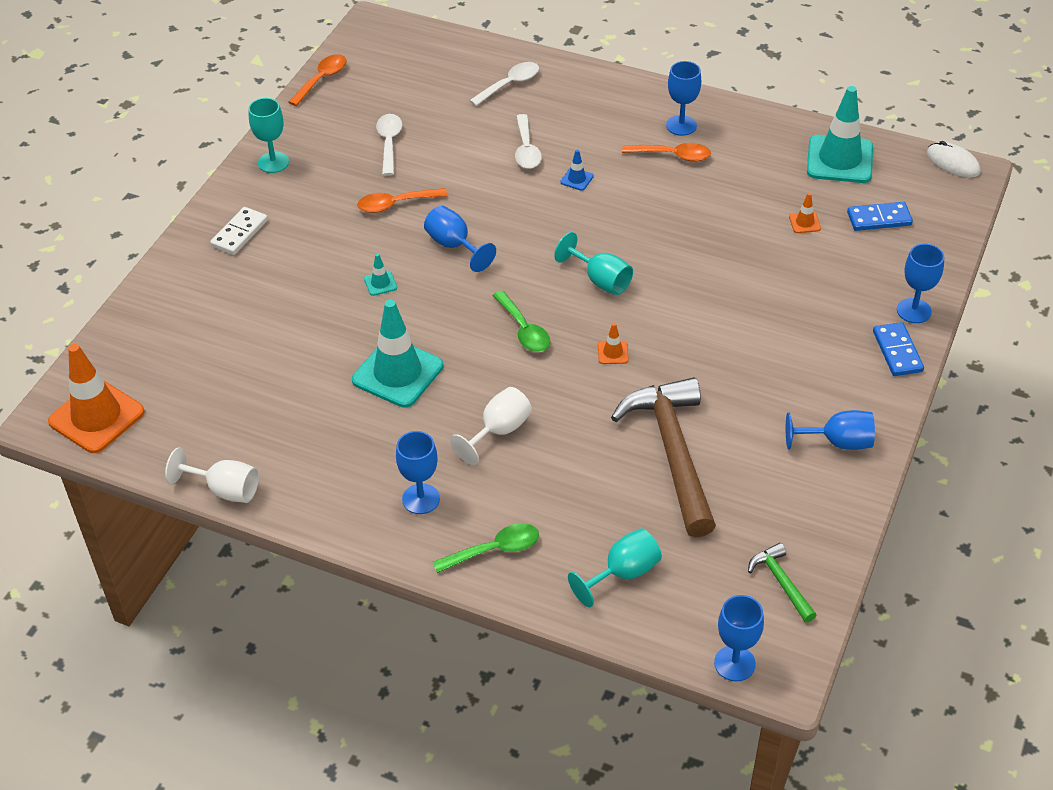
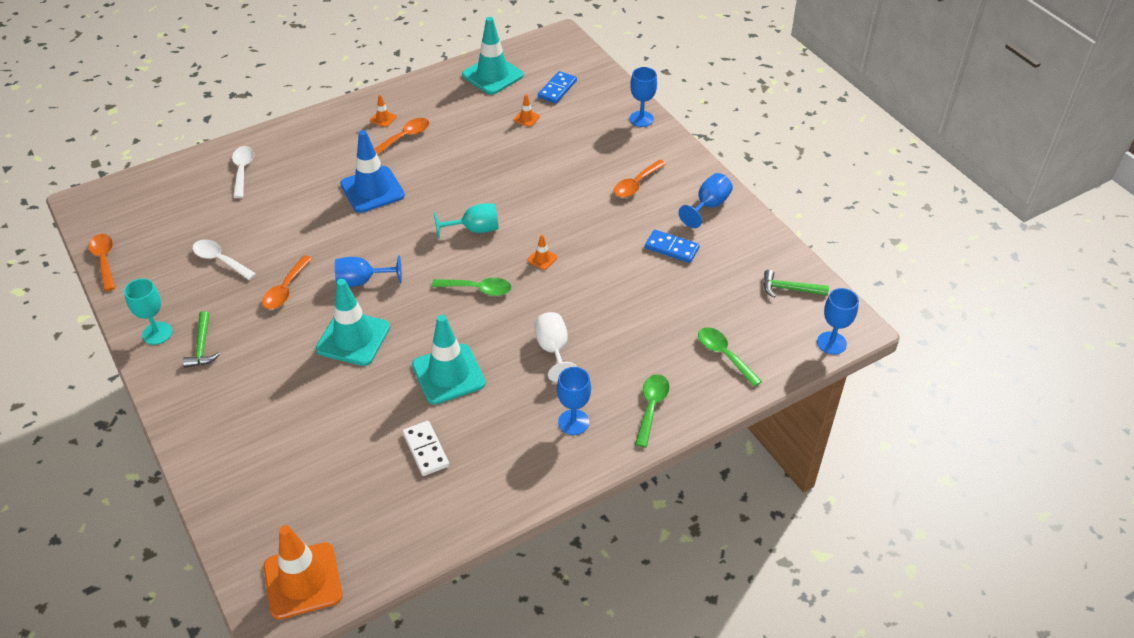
camera: 55 degrees left, 0 degrees up
white goblet [165,447,259,503] -> none
white domino [210,207,268,255] -> white domino moved to [402,421,449,476]
turquoise traffic cone [364,253,397,296] -> turquoise traffic cone [316,279,390,366], size x2.39
white spoon [515,114,542,169] -> none
blue traffic cone [560,149,594,191] -> blue traffic cone [340,130,405,213], size x2.39
turquoise goblet [568,528,662,607] -> green spoon [698,327,762,387]
brown hammer [611,377,716,537] -> none
blue goblet [666,61,701,136] -> orange traffic cone [370,95,397,127]
blue domino [873,322,924,376] -> blue domino moved to [645,230,700,263]
white mouse [927,141,981,178] -> none
none -> green hammer [183,311,220,368]
none -> orange spoon [614,160,666,198]

